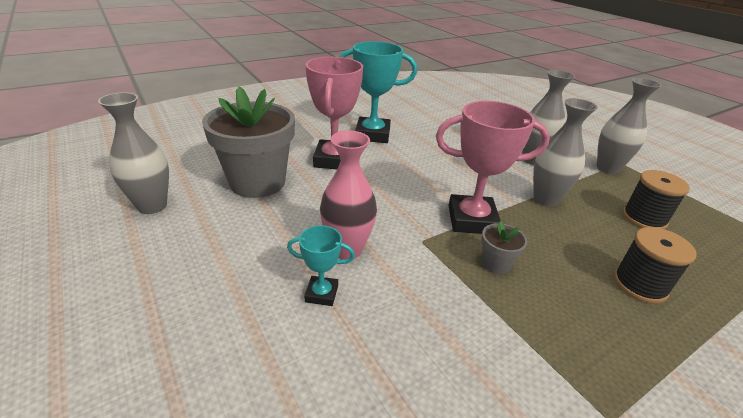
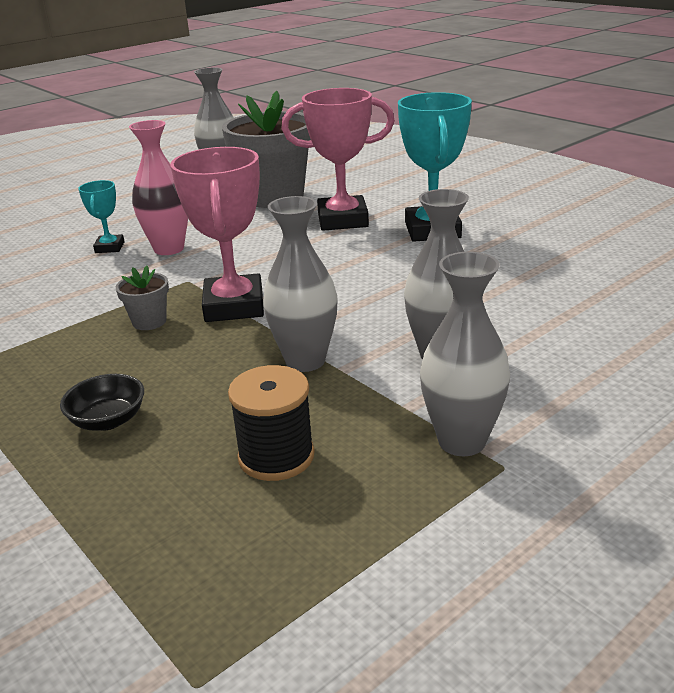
camera: 85 degrees right, 5 degrees down
black spool [613,227,697,304] -> black bowl [60,374,144,431]

